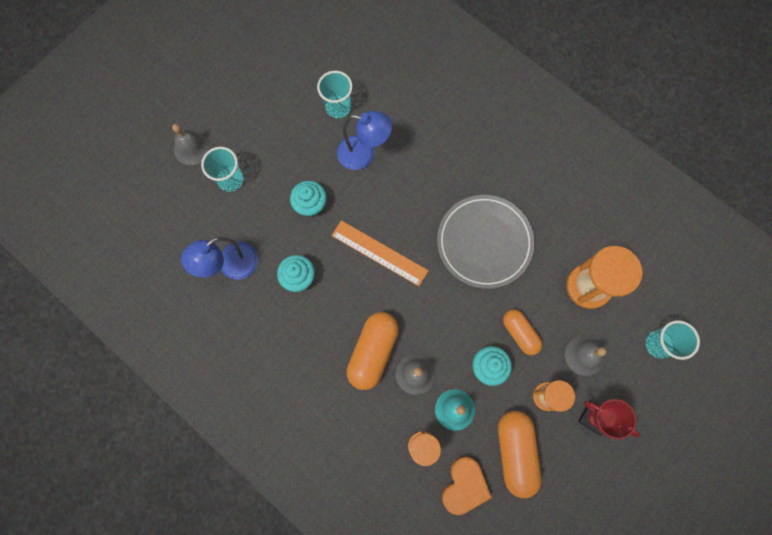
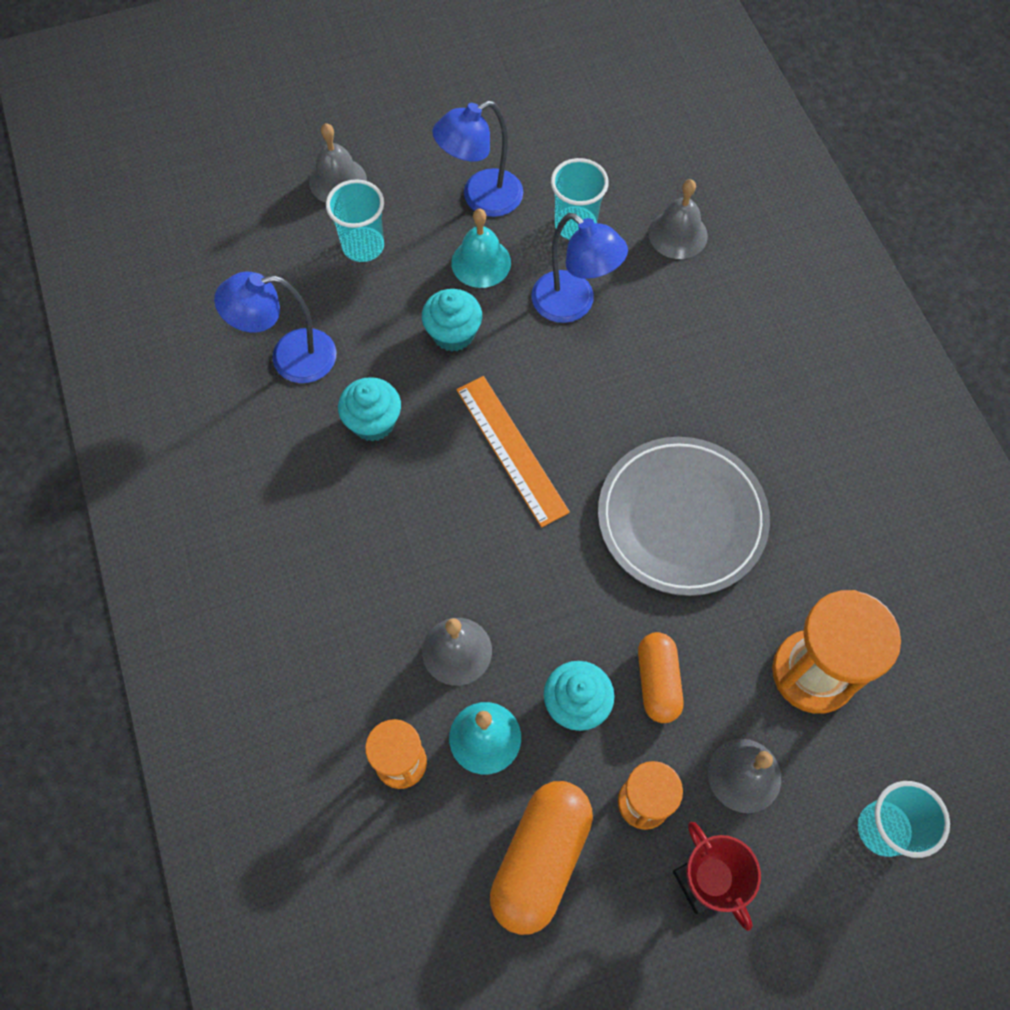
camera: 30 degrees right, 10 degrees down
orange capsule [347,312,399,390] -> none
orange heart [442,456,492,515] -> none
none -> blue lamp [432,100,523,217]
none -> turquoise bell [451,209,511,288]
none -> grey bell [648,179,708,259]

